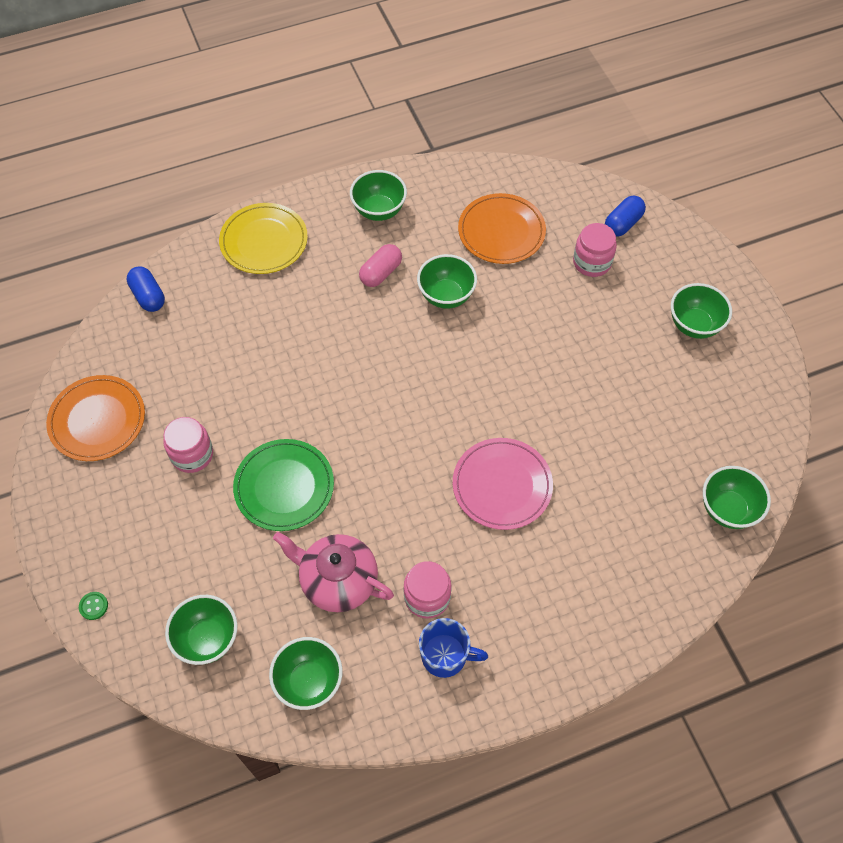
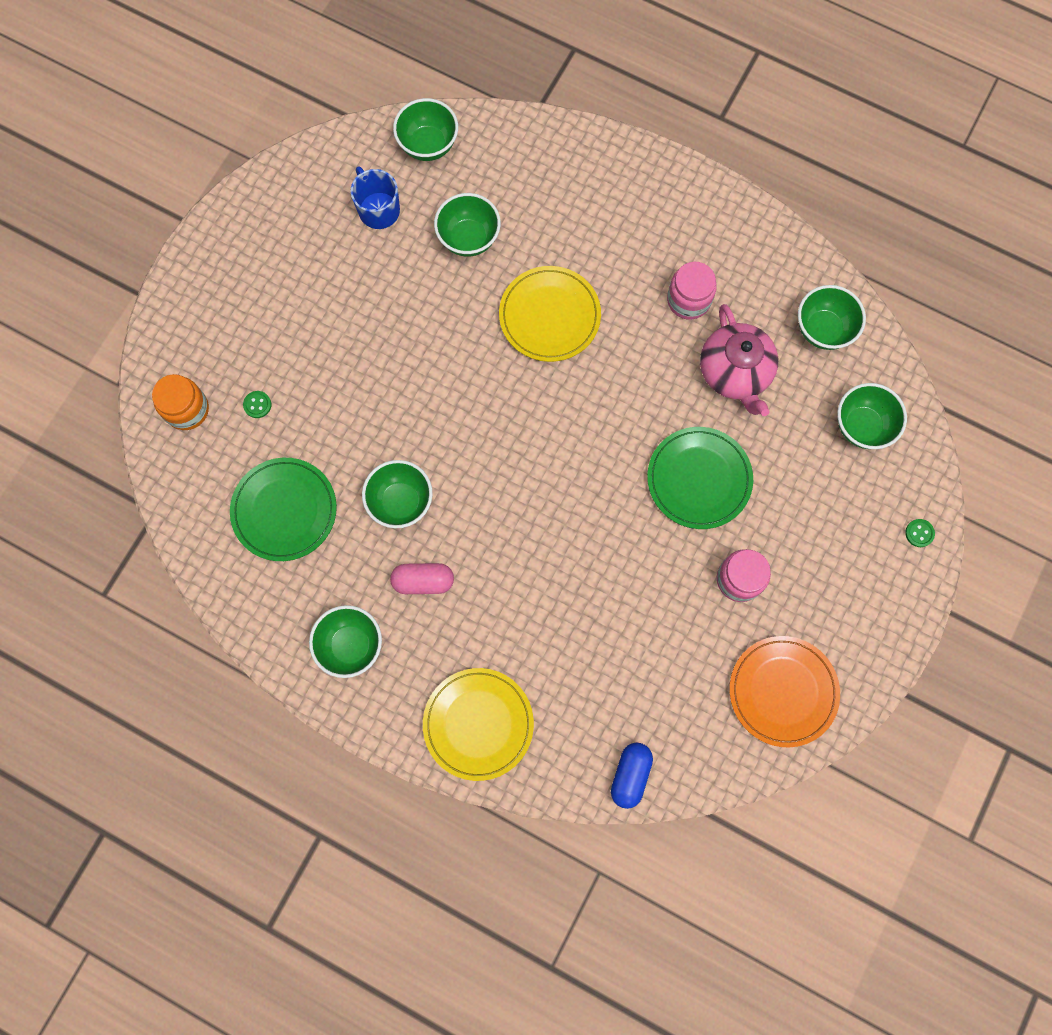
camera: 130 degrees left, 15 degrees up
blue mug [419,618,488,678] -> blue mug moved to [350,166,400,229]
pink plate [453,438,553,530] -> yellow plate [499,266,601,362]
orange plate [458,193,546,264] -> green plate [230,458,337,561]
pink jar [573,223,617,277] -> green button [243,391,271,418]
blue capsule [605,196,646,237] -> orange jar [152,374,209,430]
green bowl [671,283,732,339] -> green bowl moved to [434,193,501,257]

